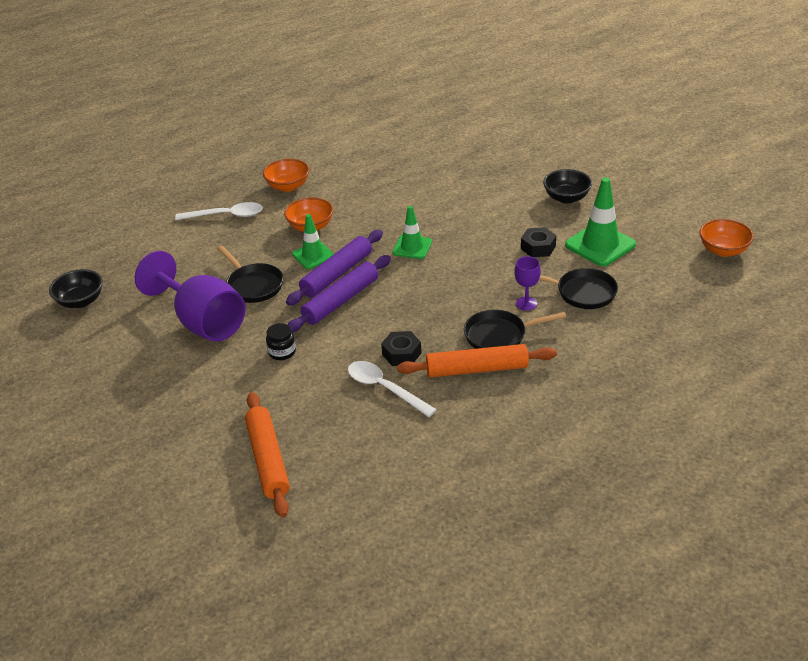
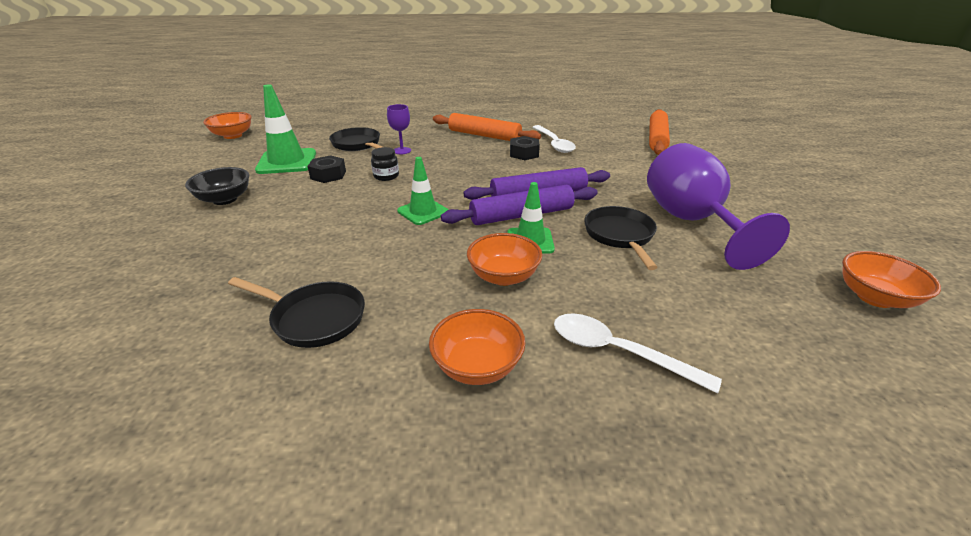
camera: 150 degrees left, 5 degrees down
black bowl [49,269,103,308] -> orange bowl [842,251,941,308]
black jar [266,323,296,360] -> black jar moved to [371,147,399,181]
black pan [464,310,566,349] -> black pan moved to [228,277,365,348]

